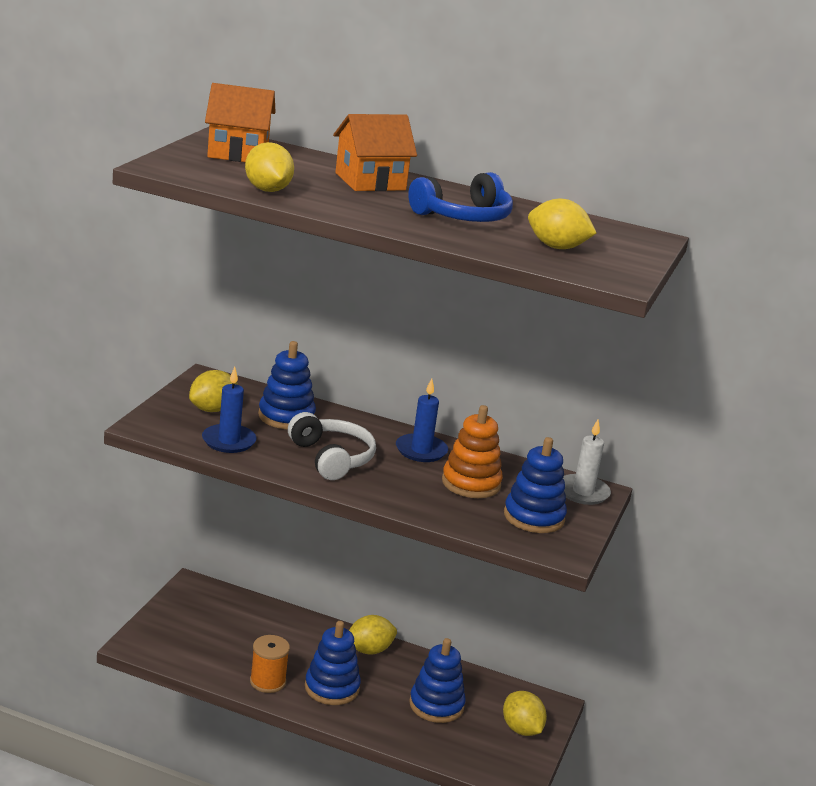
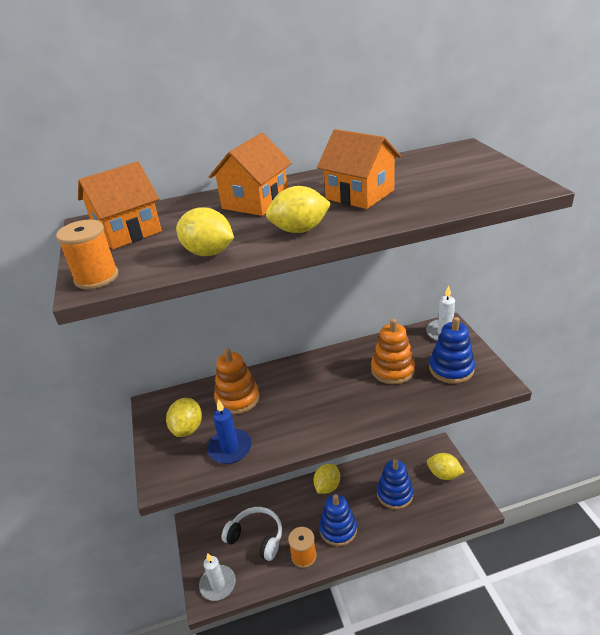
camera: 30 degrees left, 10 degrees up
blue stacking toy [258,341,316,429] -> orange stacking toy [214,348,259,415]
white headphones [288,412,376,480] -> white headphones moved to [222,507,282,561]
blue candle [396,379,448,462] -> none
blue headphones [408,172,513,222] -> orange house [317,129,401,209]
yellow lemon [528,199,596,249] -> yellow lemon moved to [266,186,331,233]
none -> orange spool [56,220,118,289]
none -> white candle [199,553,236,601]

